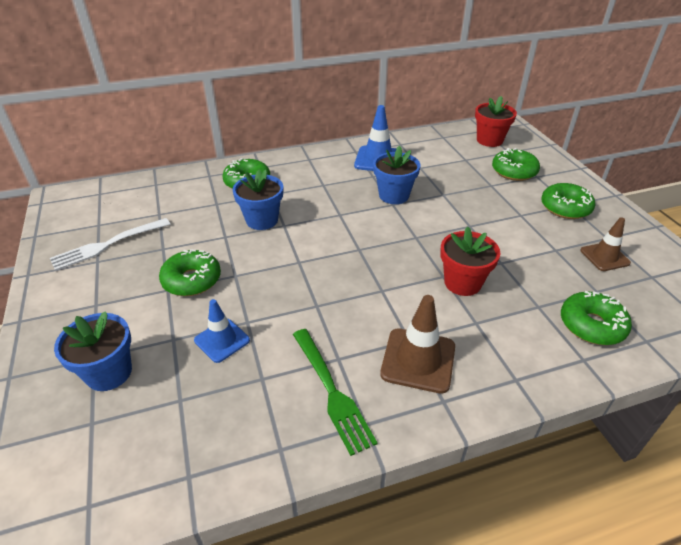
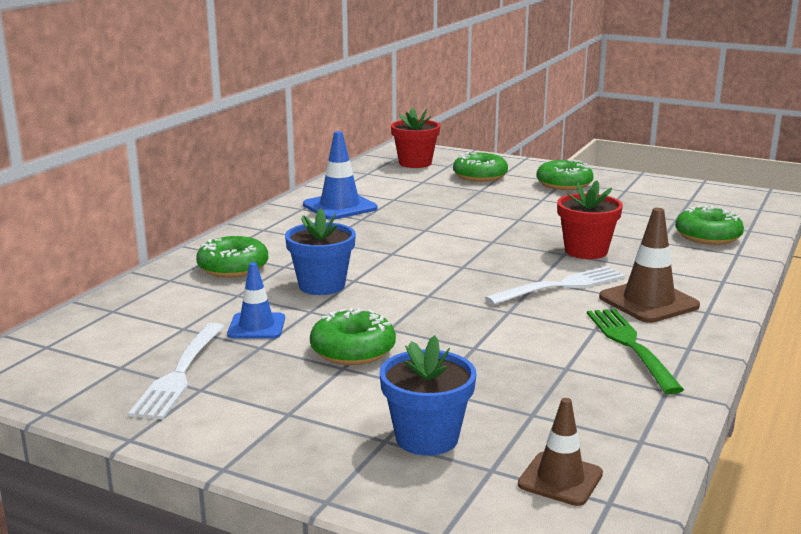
camera: 45 degrees left, 20 degrees down
blue traffic cone [194,299,250,363] -> blue traffic cone moved to [227,262,285,339]
green fork [293,329,378,456] -> green fork turned 120 degrees counterclockwise [587,309,684,394]
blue flower pot [373,146,421,204] -> none
brown traffic cone [580,218,631,271] -> brown traffic cone moved to [518,398,603,506]
none -> white fork [485,266,625,305]

